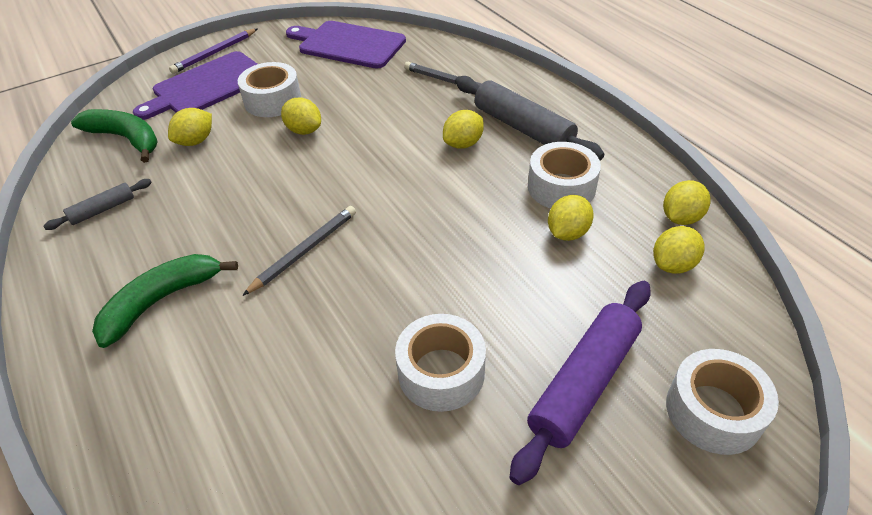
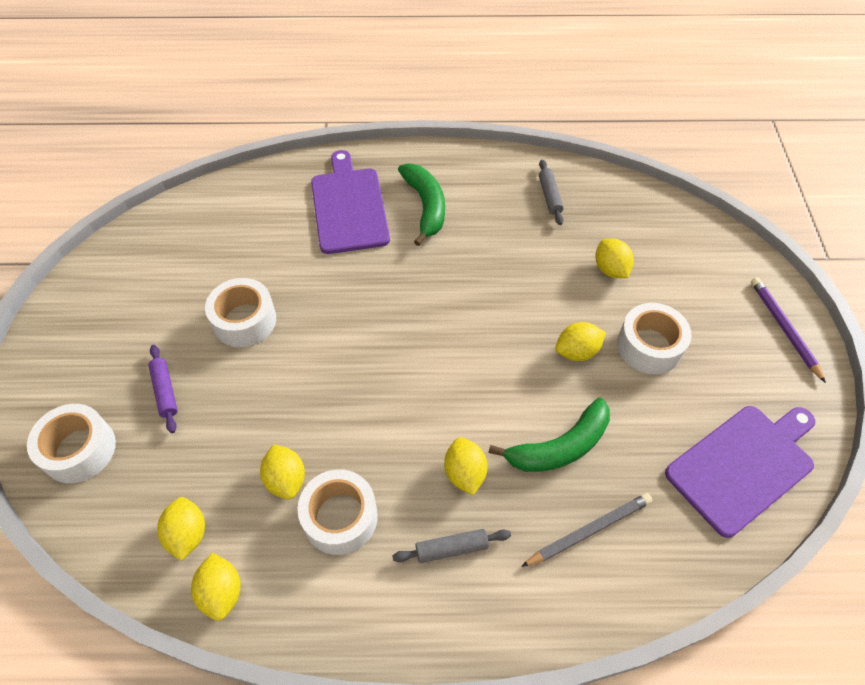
camera: 120 degrees right, 10 degrees up
green banana [71,109,158,163] -> green banana moved to [488,398,610,472]
purple cutting board [133,51,257,120] -> purple cutting board moved to [311,150,390,254]
grey pencil [242,206,356,296] -> none
grey rolling pin [455,76,604,161] -> grey rolling pin [392,529,511,563], size x0.51
purple rolling pin [509,281,651,485] -> purple rolling pin [148,345,178,433], size x0.51

